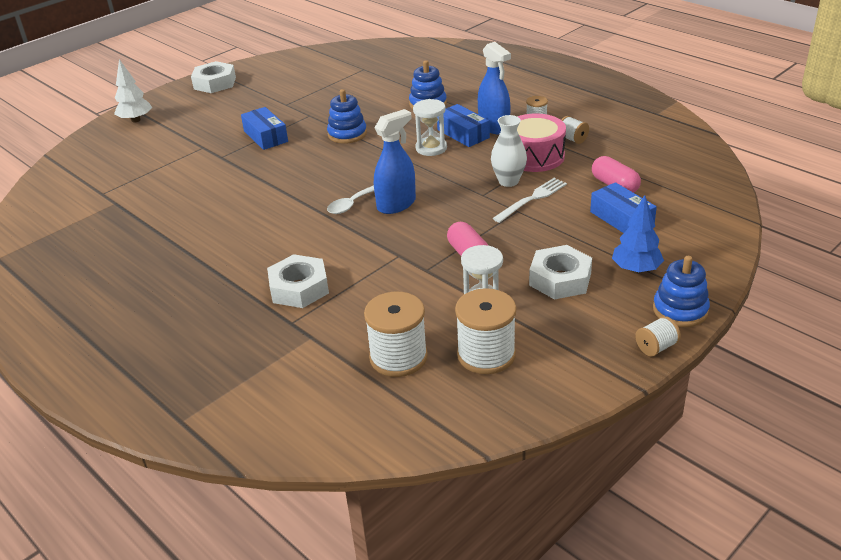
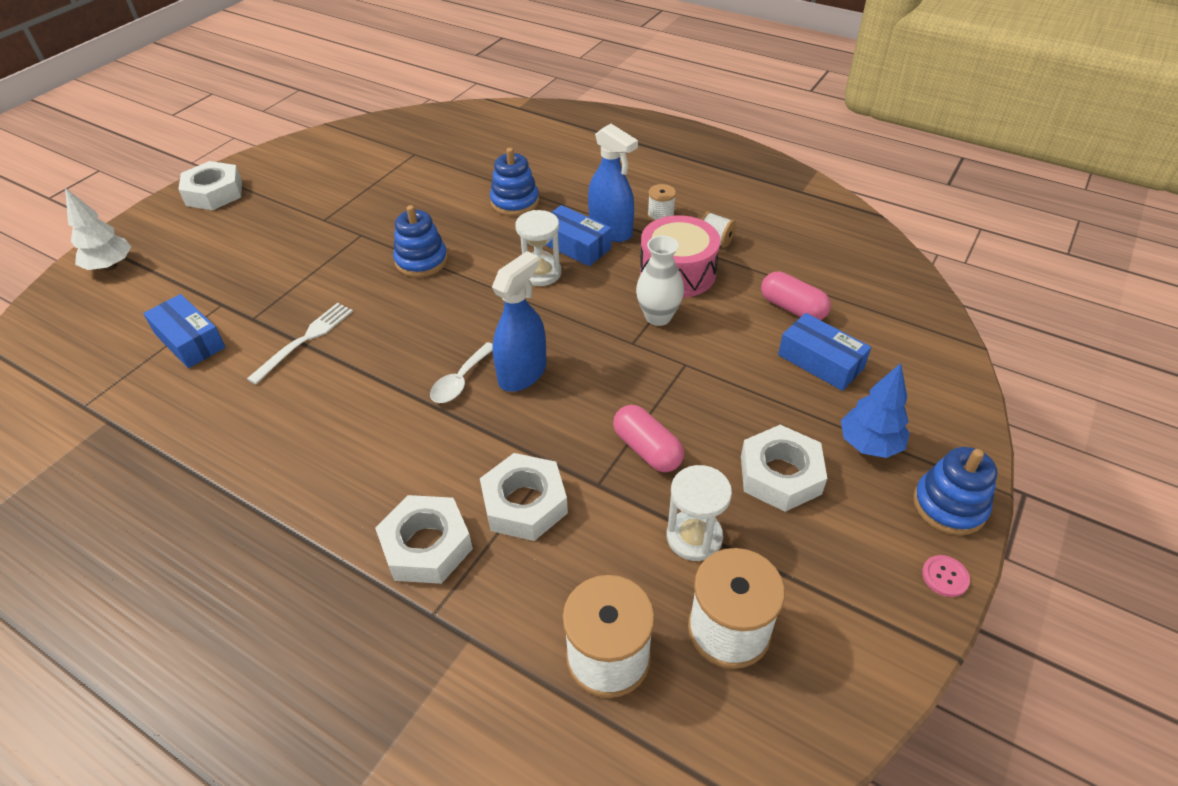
camera: 15 degrees left, 10 degrees up
blue box [241,107,288,150] -> blue box moved to [143,294,226,368]
white fork [493,178,567,223] -> white fork moved to [247,303,353,384]
white spool [635,316,681,357] -> pink button [922,555,970,597]
none -> white nut [480,453,568,541]

